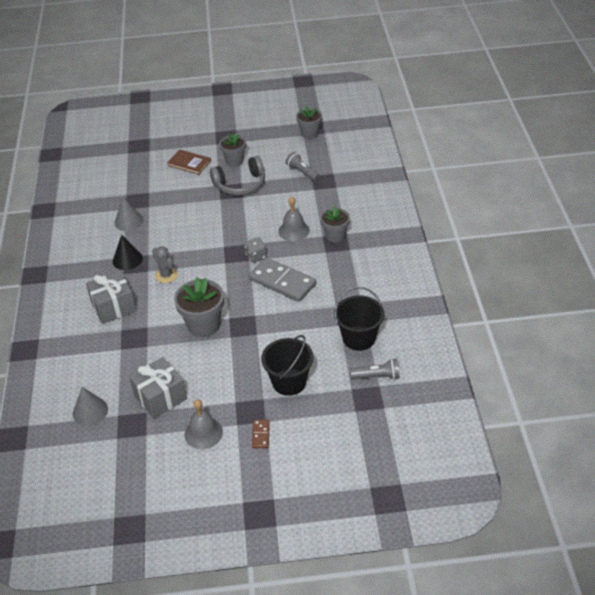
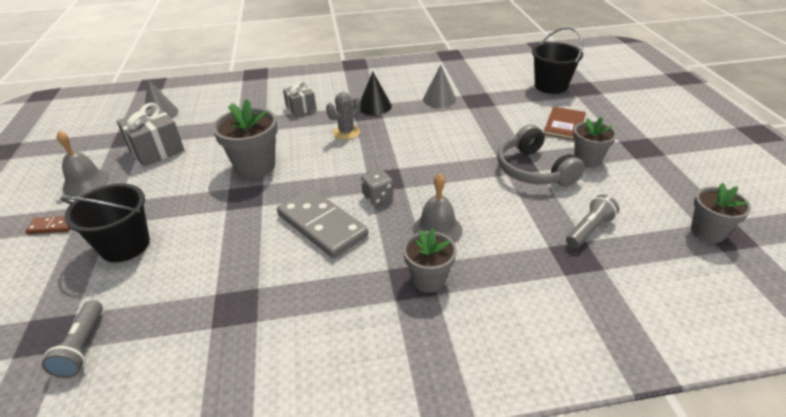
camera: 85 degrees right, 5 degrees down
grey gift [86,271,136,324] -> grey gift [283,81,316,116], size x0.63
grey domino [249,258,316,302] -> grey domino turned 75 degrees counterclockwise [277,189,369,258]
black bucket [334,287,384,351] -> black bucket moved to [532,27,583,94]

